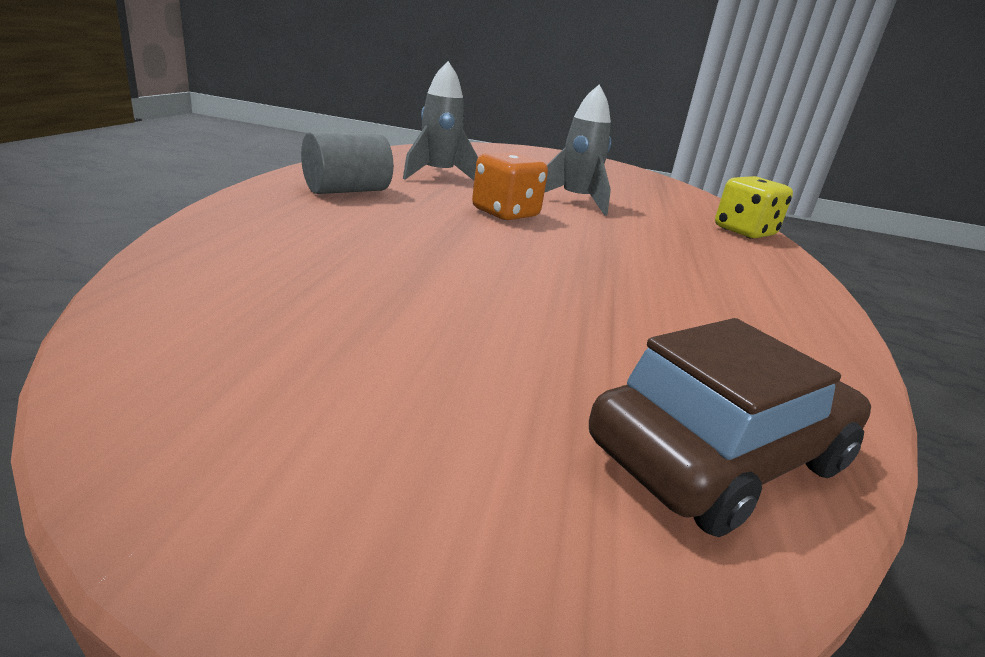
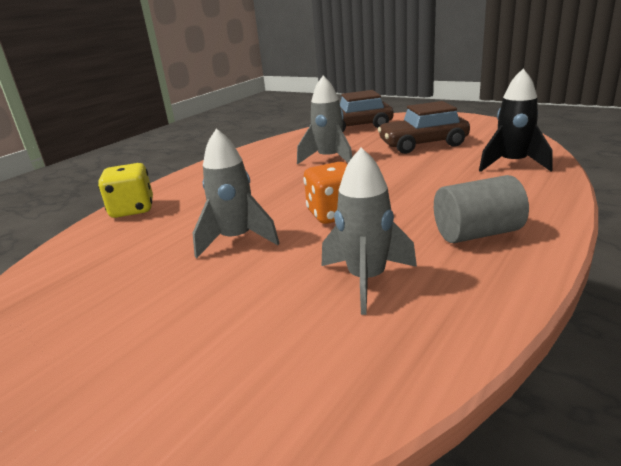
camera: 150 degrees left, 0 degrees up
none -> grey rocket [297,76,352,165]
none -> brown car [378,101,470,154]
none -> black rocket [479,69,553,172]

